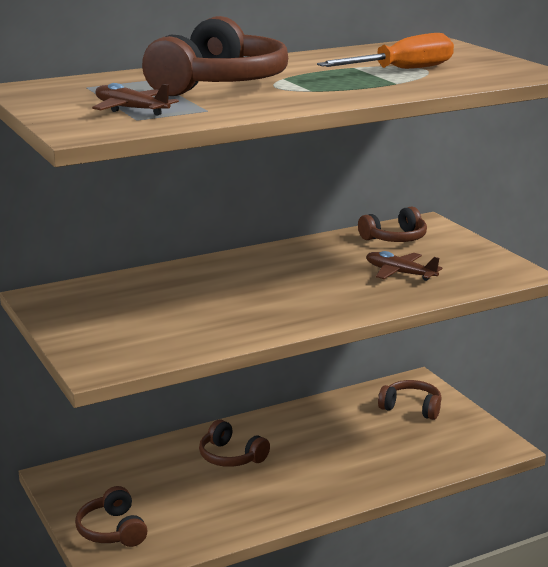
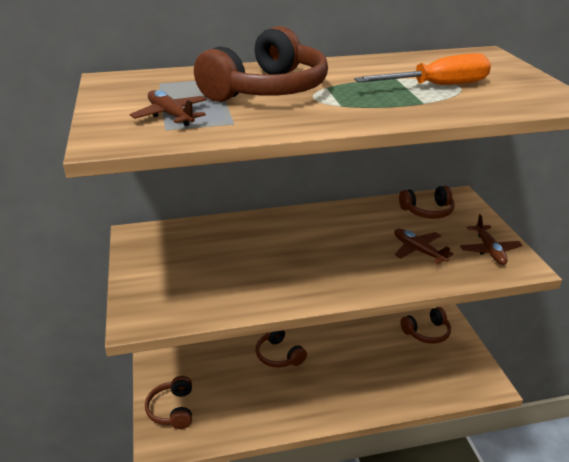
camera: 15 degrees right, 10 degrees up
brown headphones [378,380,442,420] -> brown headphones turned 120 degrees clockwise [400,307,451,344]
none -> brown plane [460,214,523,265]

